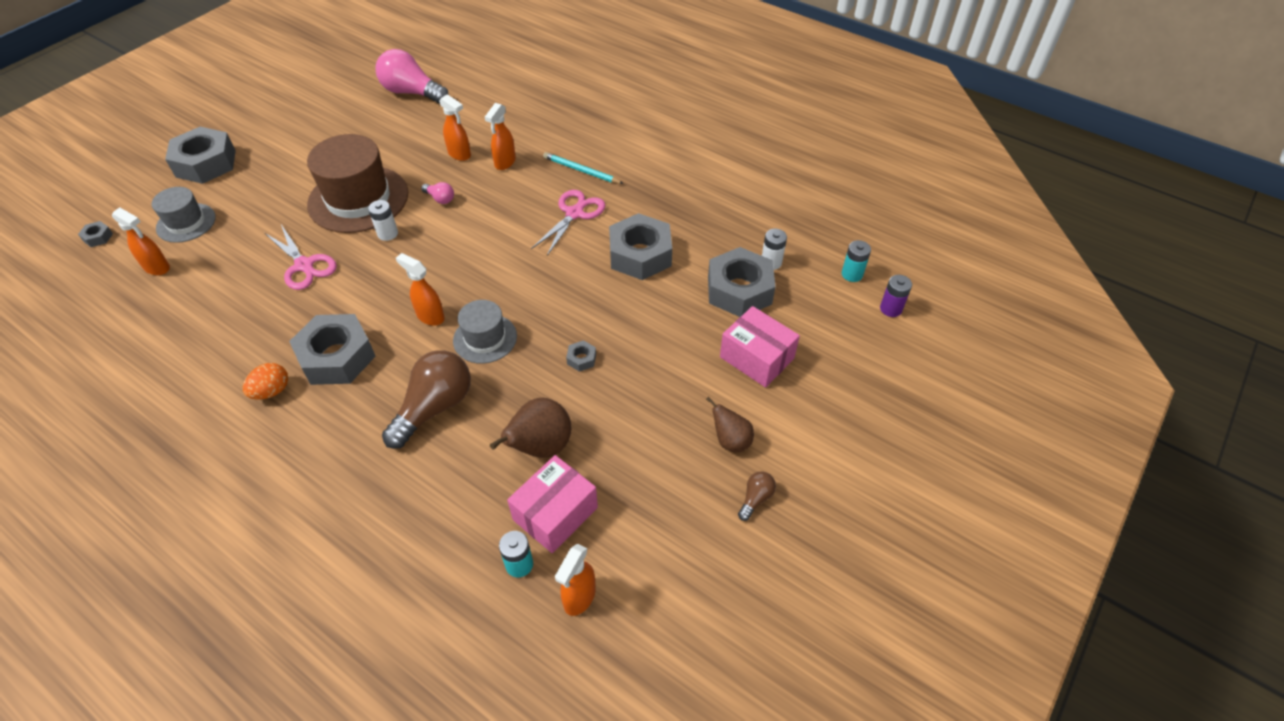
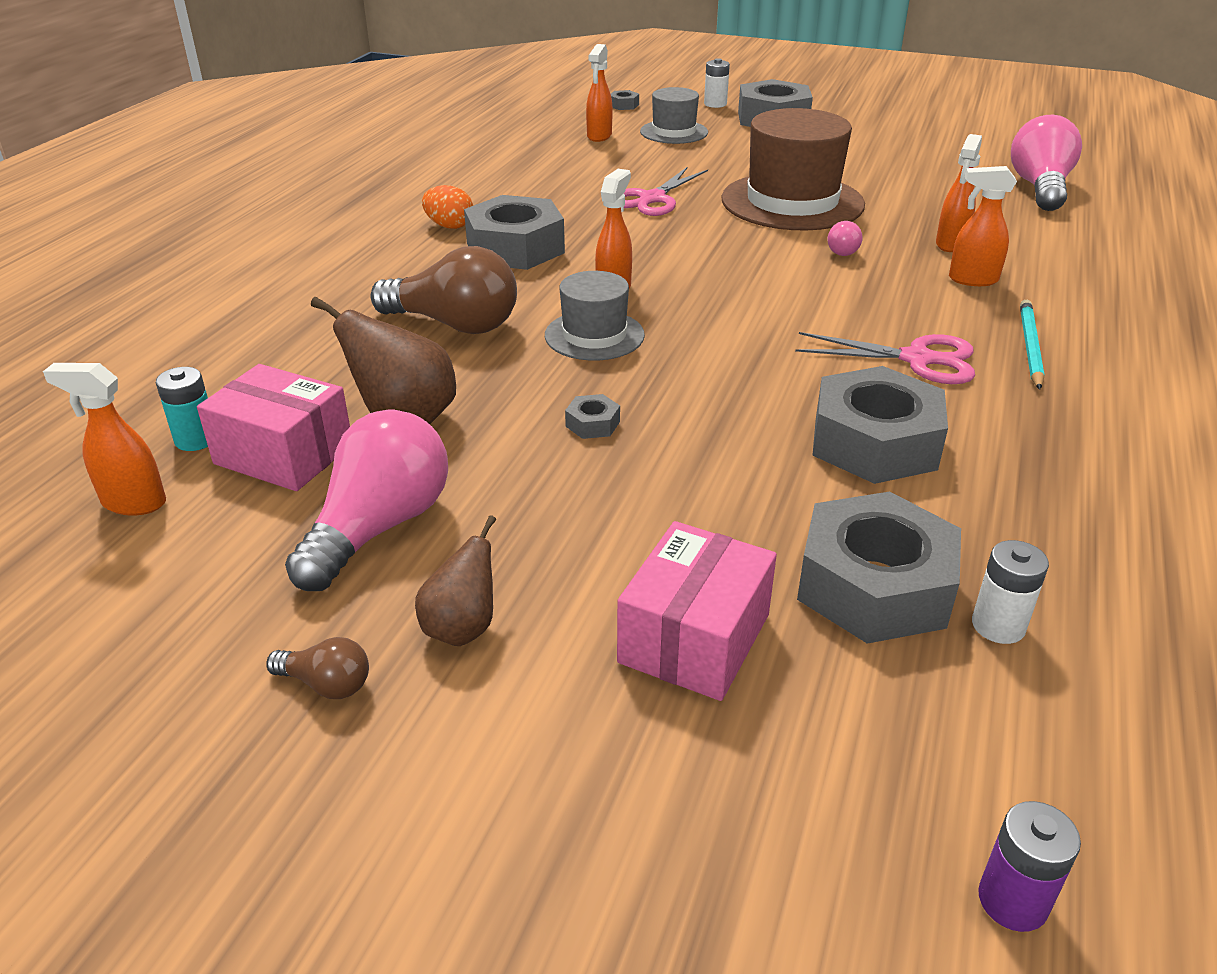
camera: 75 degrees right, 15 degrees down
white battery [368,200,398,241] -> white battery moved to [704,58,730,108]
turquoise battery [842,240,871,282] -> none
none -> pink light bulb [285,410,448,591]

